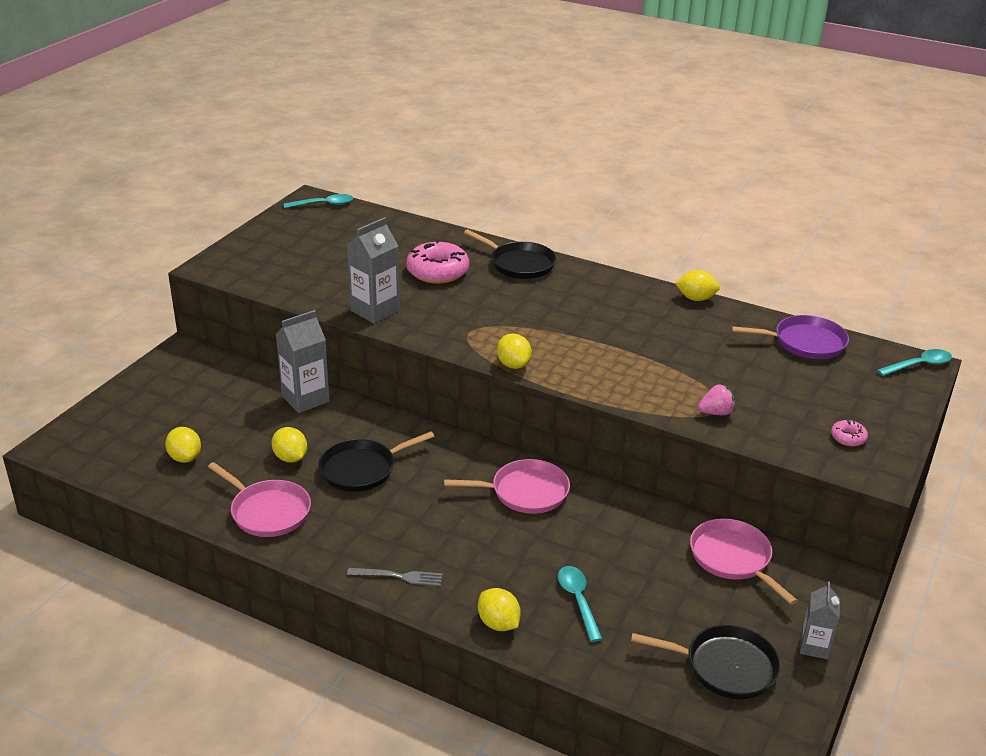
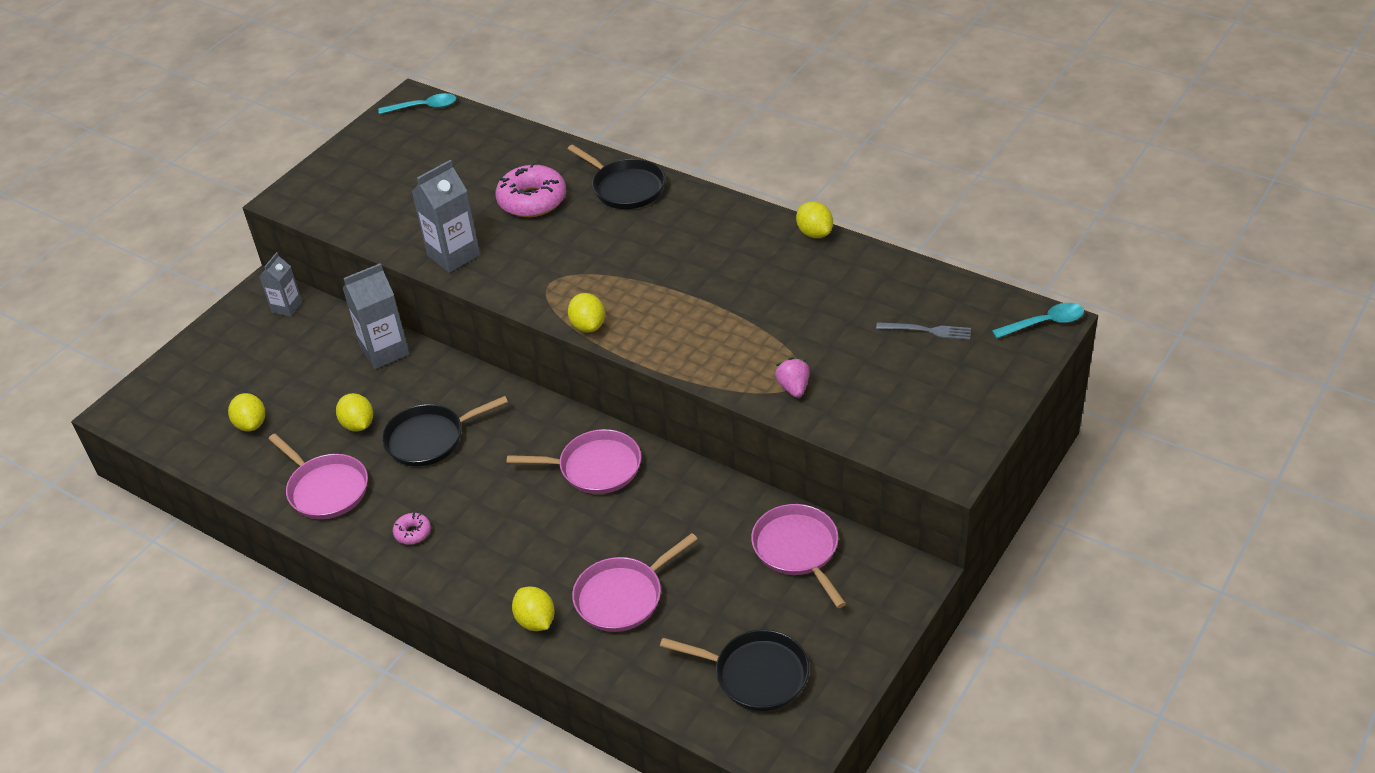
camera: 10 degrees right, 10 degrees up
grey fork [347,568,442,586] -> grey fork moved to [876,322,971,340]
turquoise spoon [558,566,602,642] -> pink pan [572,533,697,632]
yellow lemon [675,270,720,301] -> yellow lemon turned 45 degrees clockwise [796,201,833,238]
pink strawberry [698,384,735,415] -> pink strawberry turned 90 degrees counterclockwise [775,357,810,398]
purple pan [731,315,849,359] -> none
grey carton [800,581,840,659] -> grey carton moved to [259,252,302,317]
pink donut [831,419,868,446] -> pink donut moved to [393,512,431,545]

